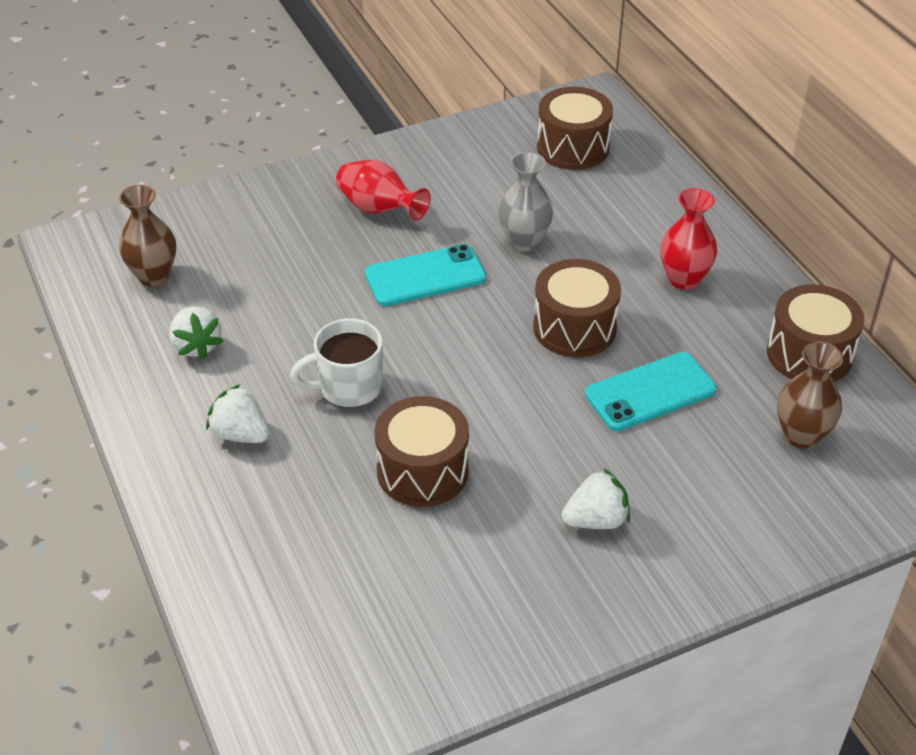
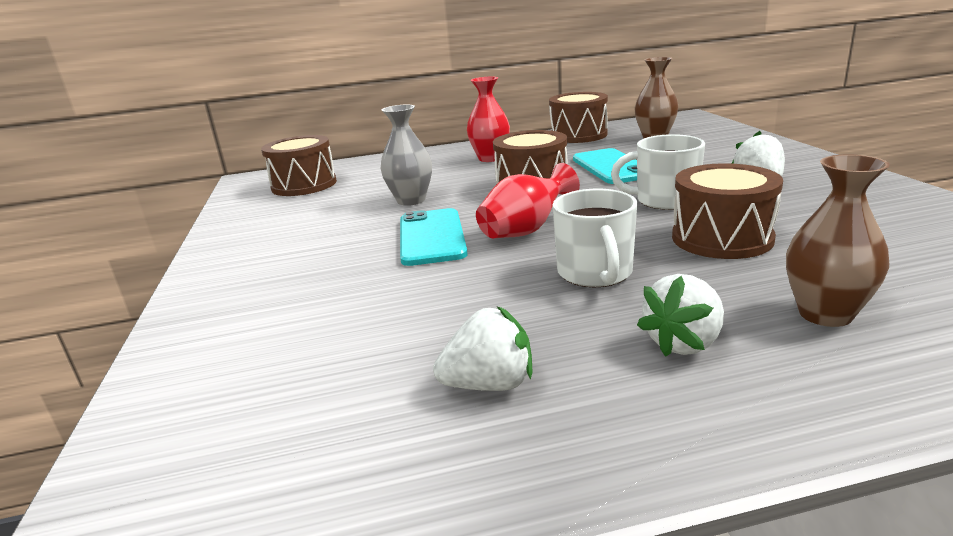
camera: 75 degrees left, 20 degrees down
brown vase [119,185,176,286] -> brown vase moved to [786,155,890,327]
red vase [336,160,431,221] -> red vase moved to [476,163,580,238]
none -> white mug [611,134,705,210]

